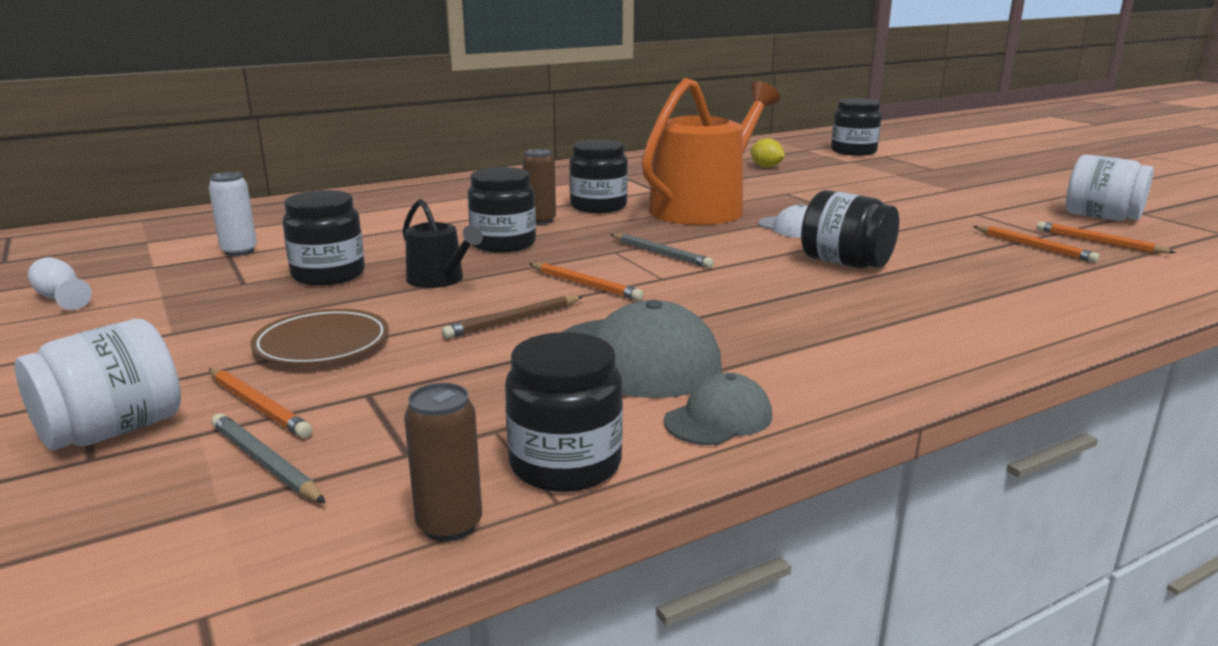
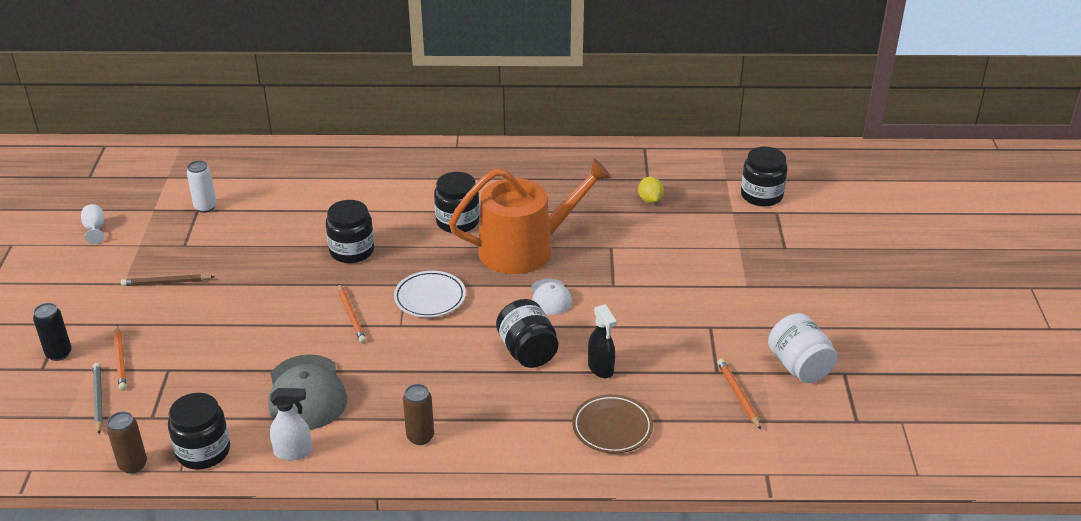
camera: 30 degrees right, 15 degrees up
white jar [15,319,181,450] -> black can [33,303,72,361]
brown plate [250,309,389,365] -> brown plate moved to [572,394,653,454]
black jar [283,190,365,286] -> none
black watering can [403,199,483,288] -> none
brown pencil [441,296,583,339] -> brown pencil moved to [121,274,215,286]
brown can [522,149,556,225] -> brown can moved to [403,384,434,445]
grey pencil [610,234,714,268] -> white plate [394,271,466,318]
grey cap [664,373,772,445] -> white spray bottle [270,388,312,460]
orange pencil [973,226,1100,263] -> none
none -> black spray bottle [588,304,617,378]

